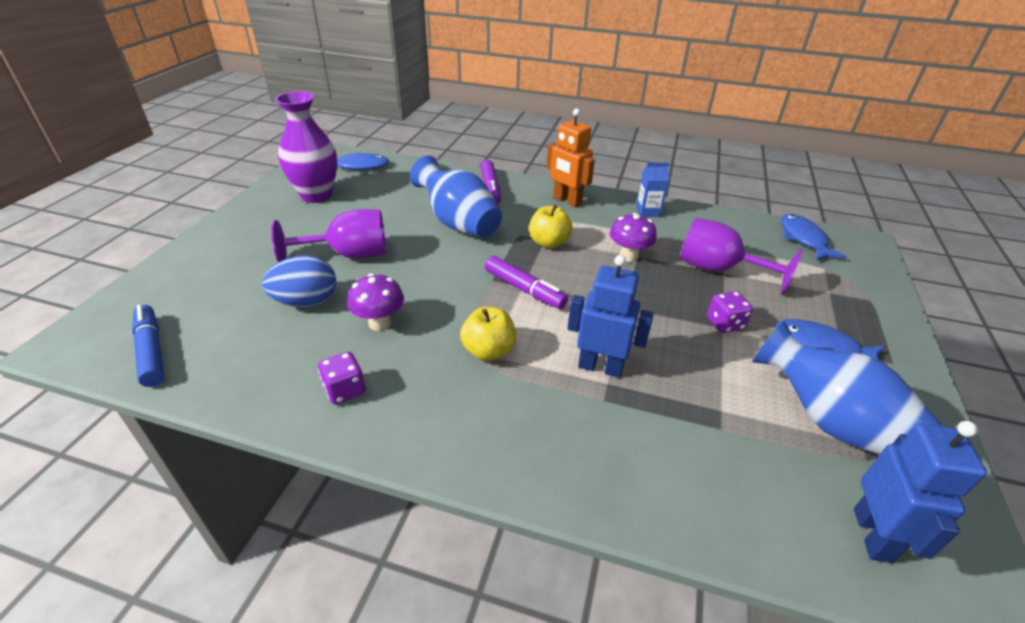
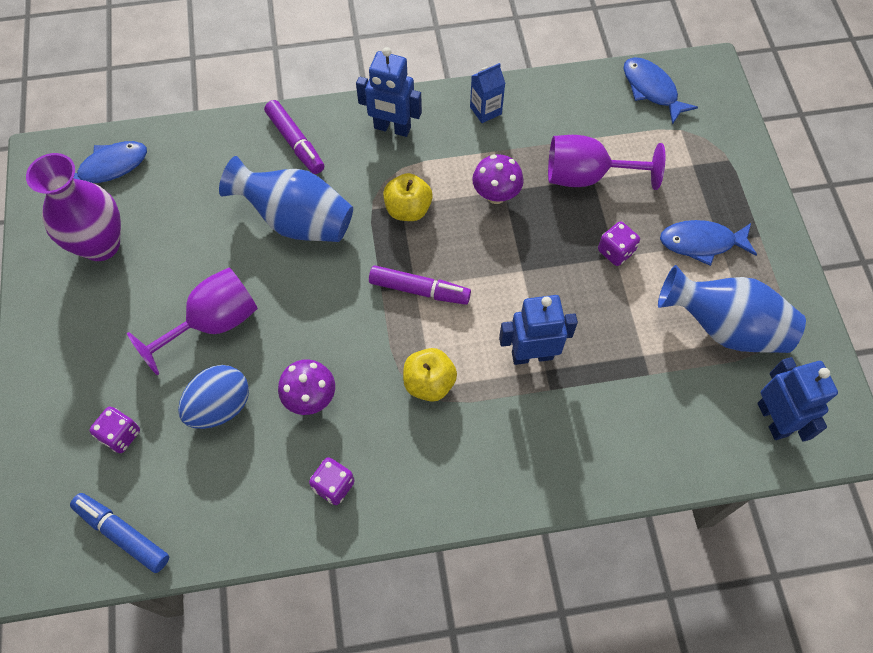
camera: 25 degrees left, 25 degrees up
orange robot [547,108,595,208] -> blue robot [356,47,422,137]
none -> purple dice [89,407,140,453]

